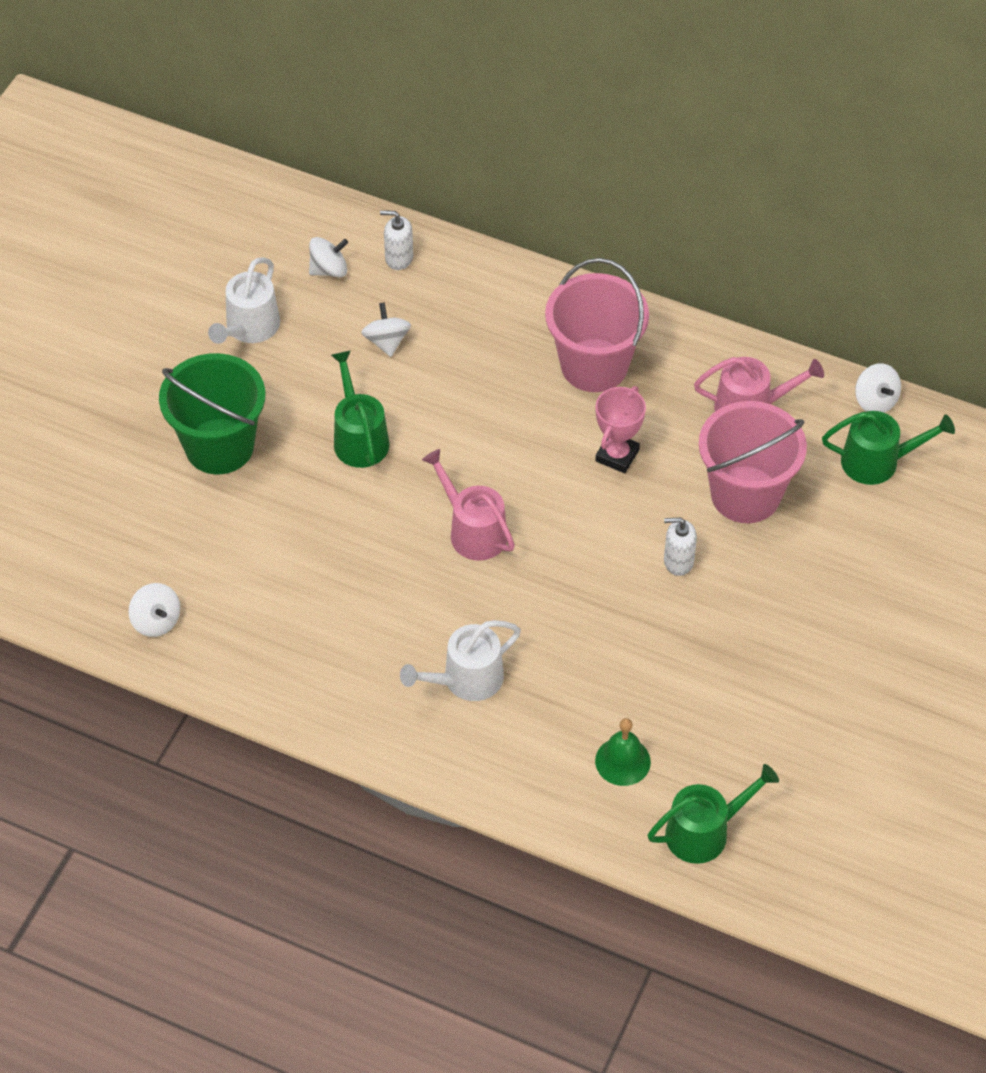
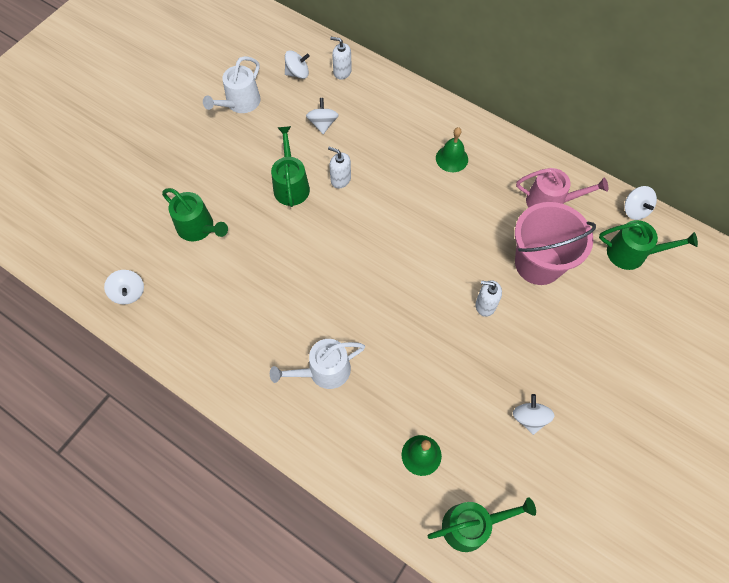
camera: 10 degrees right, 10 degrees up
green bucket [159,353,265,474] -> none
pink watering can [422,449,515,561] -> none
pink bucket [545,258,649,392] -> green bell [436,127,468,172]
pink trophy [595,386,646,473] -> none
none -> green watering can [162,188,228,241]
none -> white soap dispenser [328,147,351,189]
none -> white spinning top [513,394,554,435]

